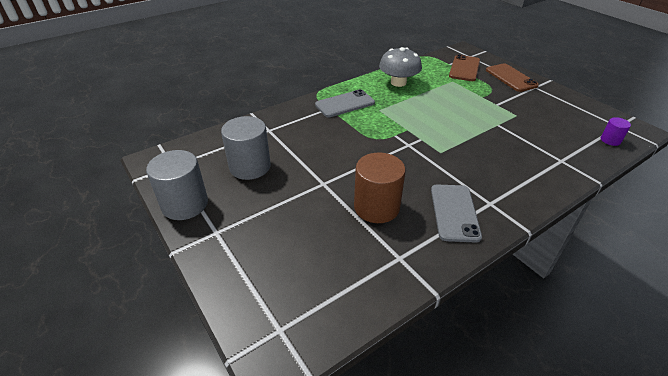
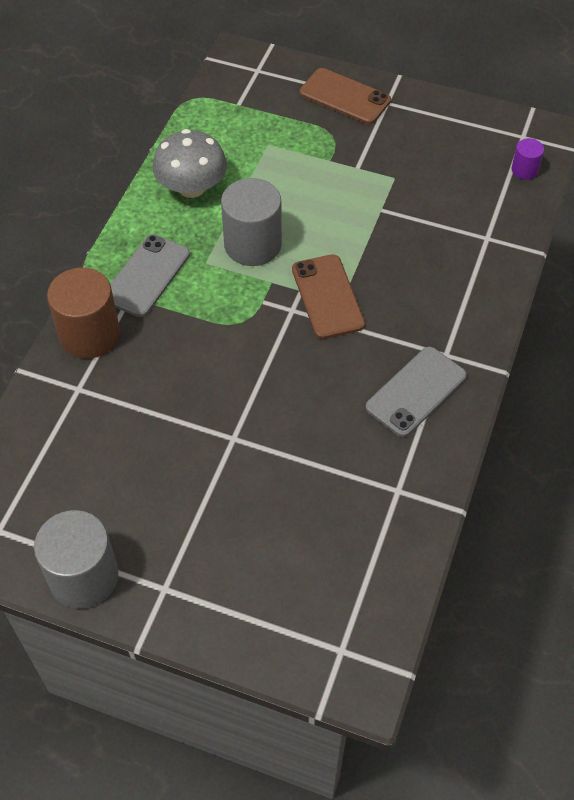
camera: 35 degrees left, 15 degrees up
grey cylinder [221,116,271,180] -> grey cylinder moved to [221,178,282,266]
brown cylinder [354,153,406,223] -> brown cylinder moved to [47,268,120,358]
grey phone [431,185,482,243] -> grey phone turned 75 degrees clockwise [366,347,467,437]
brown phone [449,54,480,81] -> brown phone moved to [292,254,365,339]

